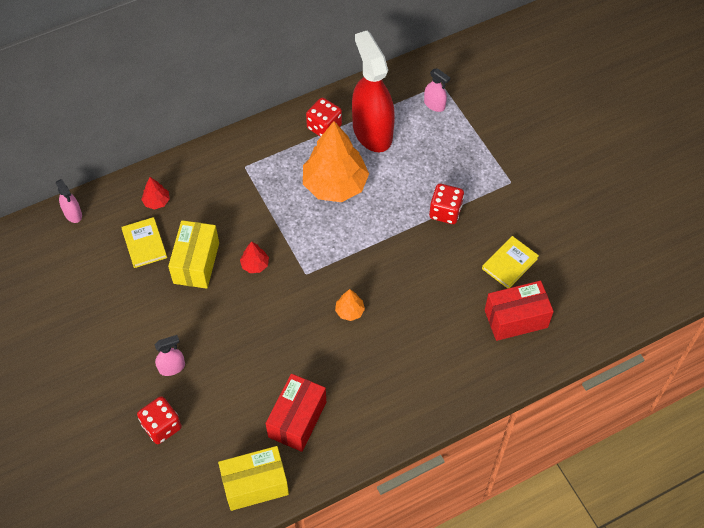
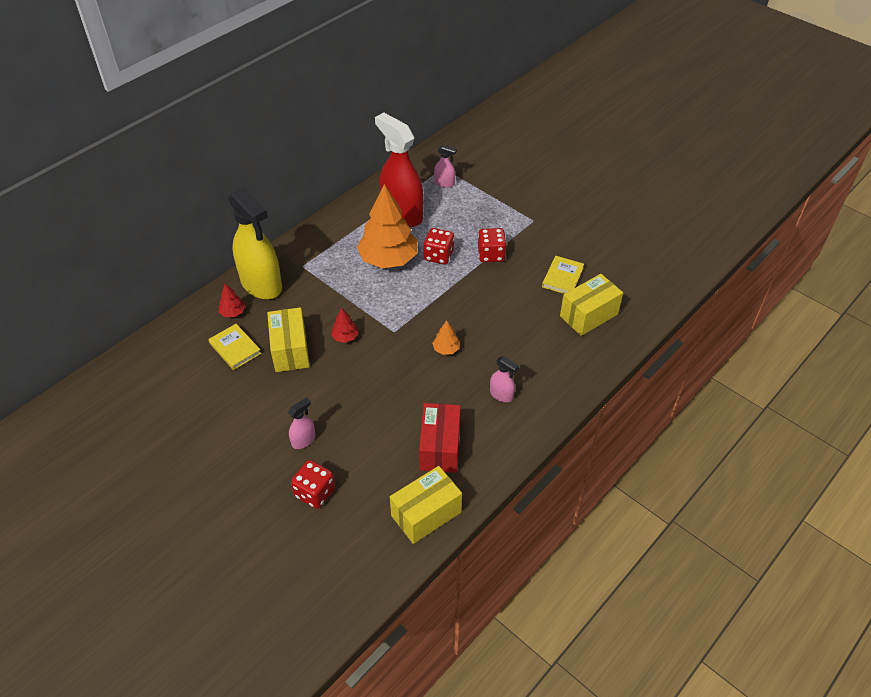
camera: 20 degrees left, 10 degrees down
pink spray bottle [56,179,82,223] -> pink spray bottle moved to [490,356,519,402]
red dice [306,98,342,137] -> red dice moved to [424,228,454,265]
red box [485,281,554,341] -> yellow box [560,274,623,336]
none -> yellow spray bottle [228,187,282,299]

